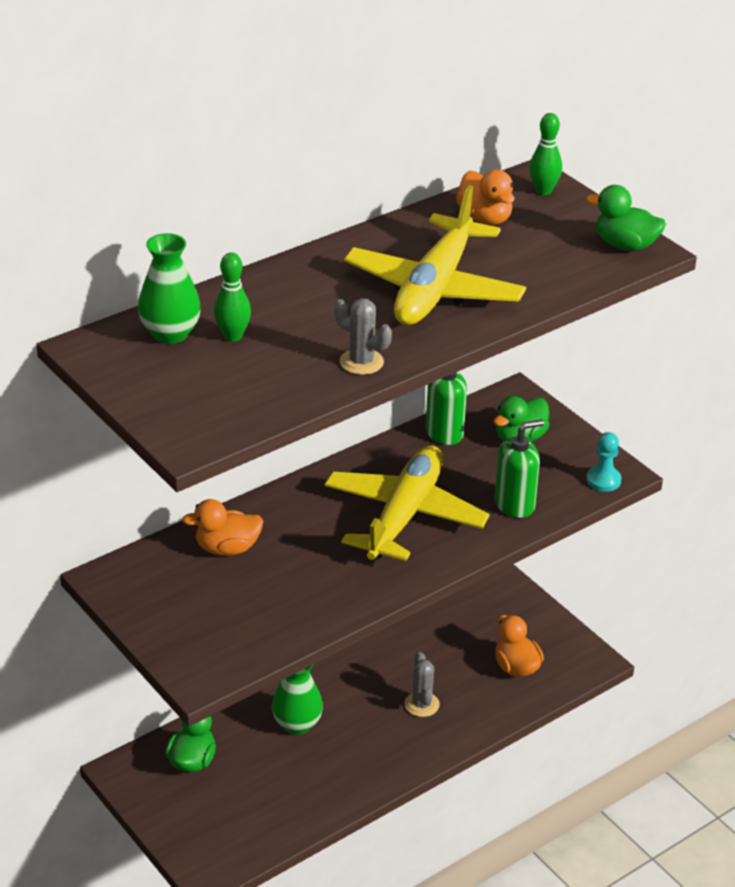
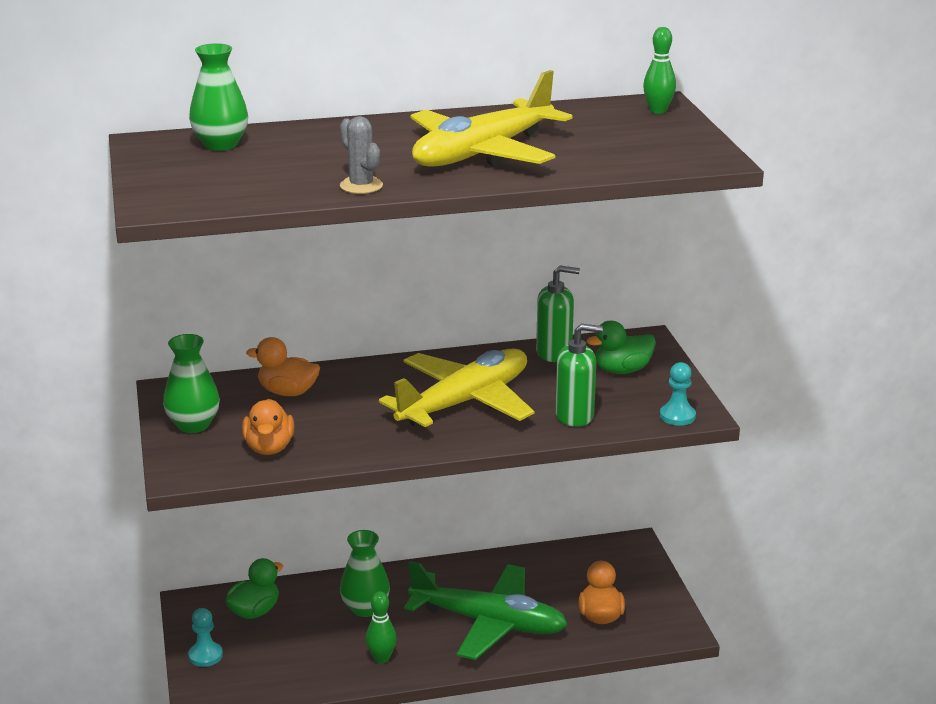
camera: 25 degrees right, 10 degrees down
green bowling pin [214,253,251,342] -> green bowling pin moved to [366,591,397,663]
grey cactus [404,652,440,717] -> green plane [404,561,568,660]
orange duck [456,170,515,225] -> orange duck moved to [242,399,294,455]
green duck [586,185,666,251] -> none
none -> green vase [163,334,220,433]
none -> turquoise pawn [188,608,223,667]

